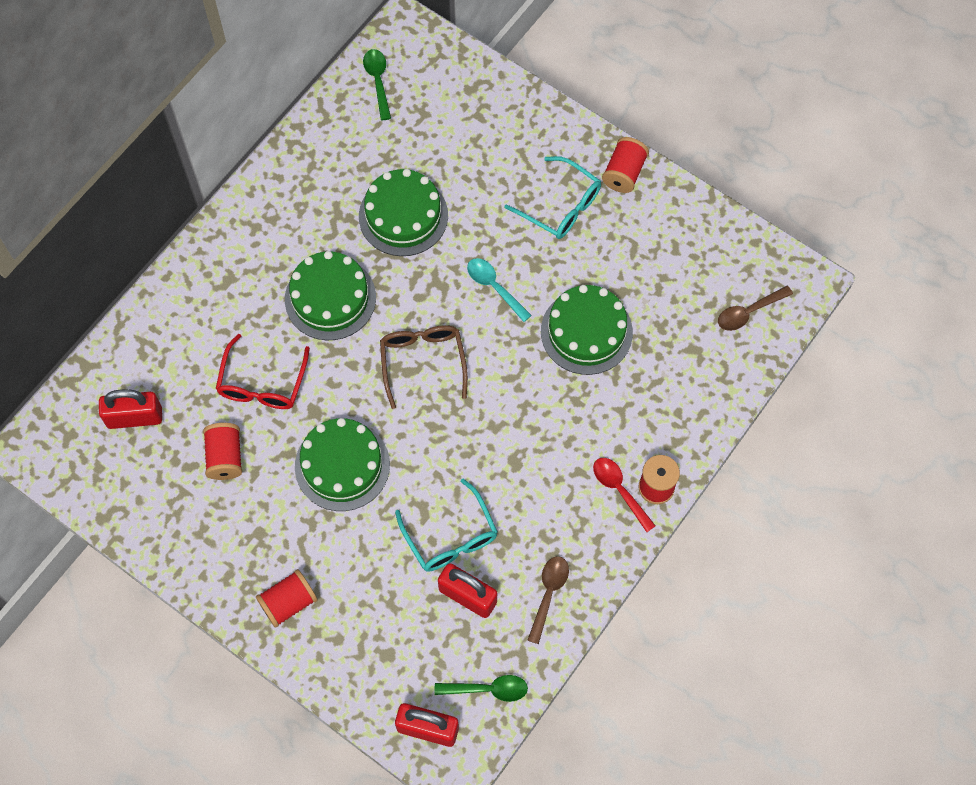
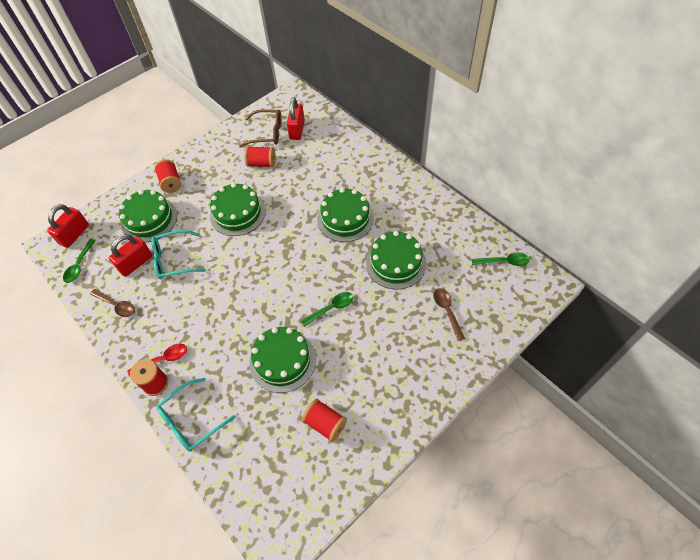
camera: 105 degrees right, 10 degrees down
red glasses [216,334,310,409] -> none
brown glasses [380,325,468,409] -> brown glasses moved to [239,110,282,148]
turquoise spoon [467,258,532,322] -> green spoon [300,292,353,327]
turquoise glasses [505,156,601,239] -> turquoise glasses moved to [156,378,236,452]
red spool [602,137,649,193] -> red spool moved to [302,399,347,442]
brown spoon [718,286,793,331] -> brown spoon moved to [433,288,465,341]
none -> green cake [119,190,177,243]

